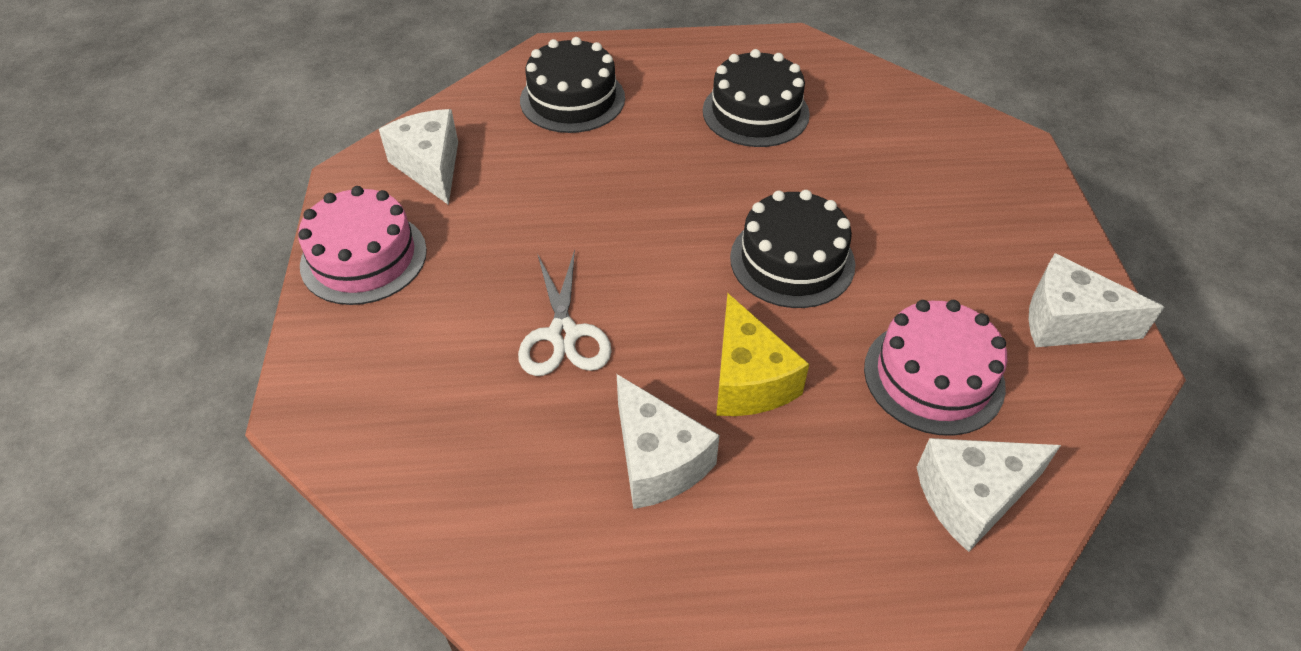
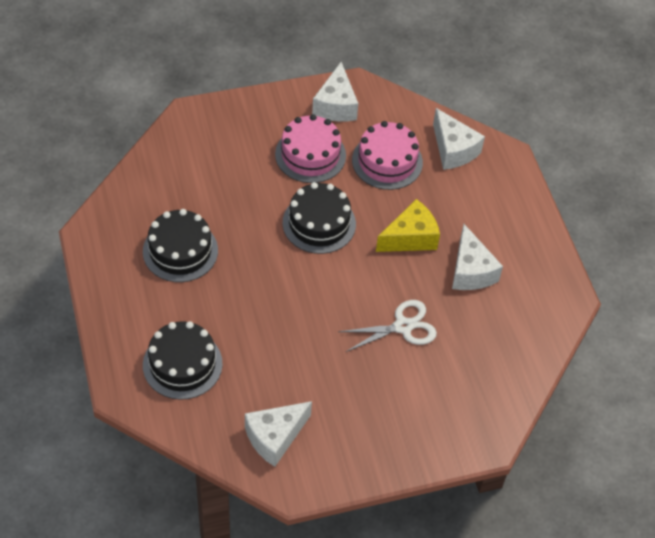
camera: 105 degrees left, 5 degrees up
pink cake [298,186,427,305] -> pink cake moved to [275,114,346,183]
white cheese [617,374,720,509] -> white cheese turned 120 degrees clockwise [452,224,503,290]

